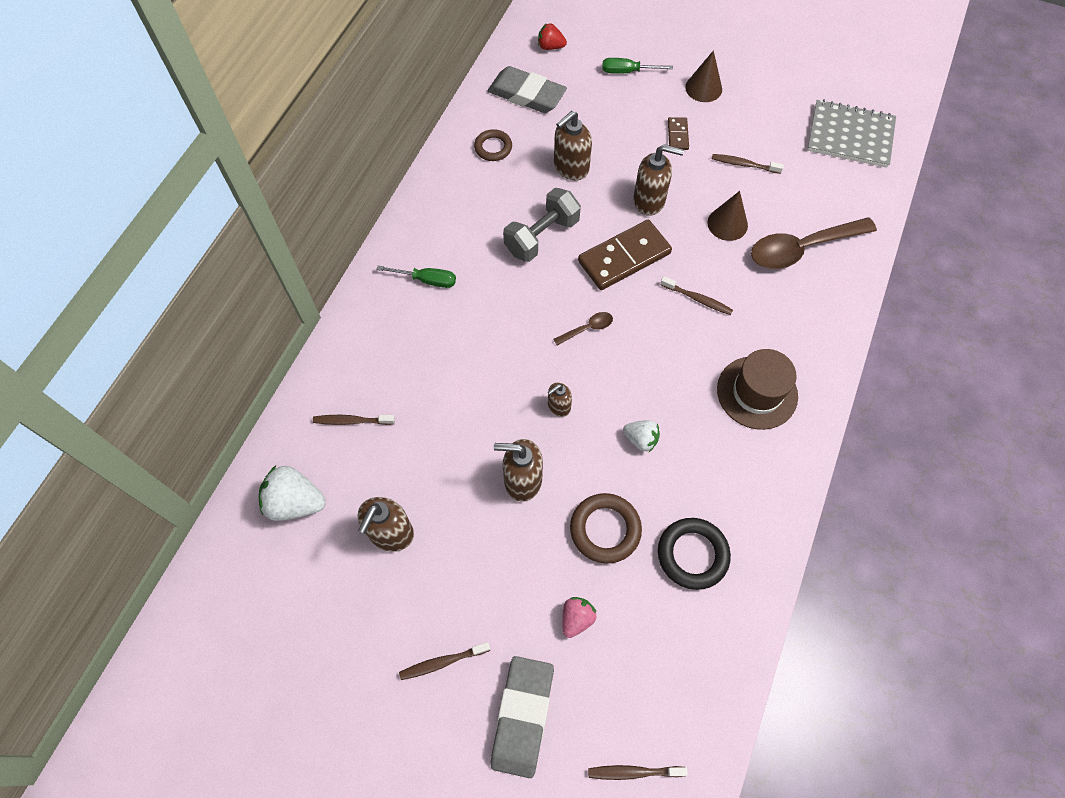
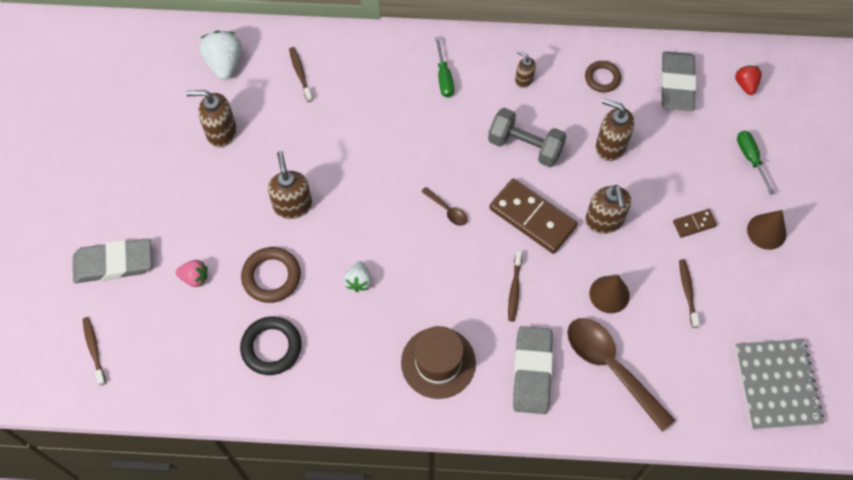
camera: 70 degrees right, 0 degrees up
brown toothbrush [399,642,490,680] -> none
brown soap dispenser [548,383,572,417] -> brown soap dispenser moved to [515,50,536,88]
none -> grey eraser [513,326,553,414]

